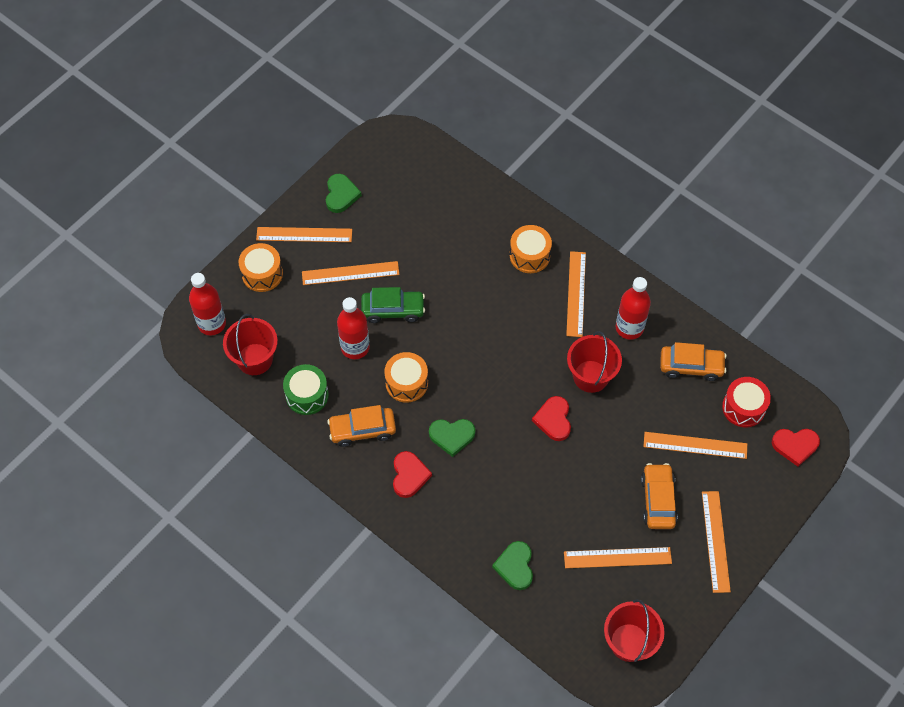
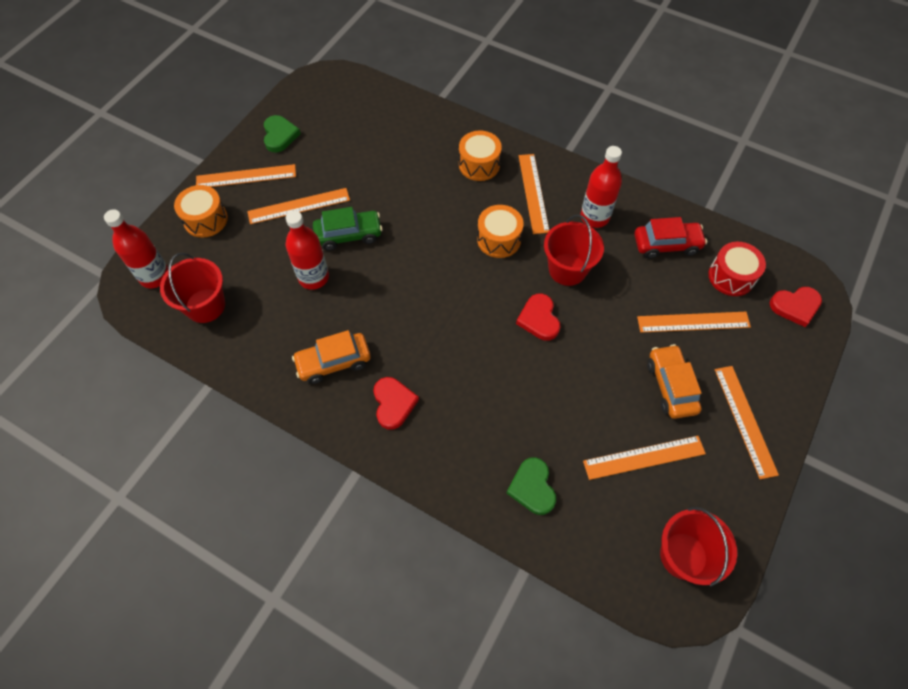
camera: 10 degrees left, 0 degrees up
green drum [283,364,329,415] -> none
orange drum [384,352,428,403] -> orange drum moved to [477,205,524,258]
green heart [429,419,475,457] -> none
orange car [660,342,727,381] -> red car [634,217,707,259]

